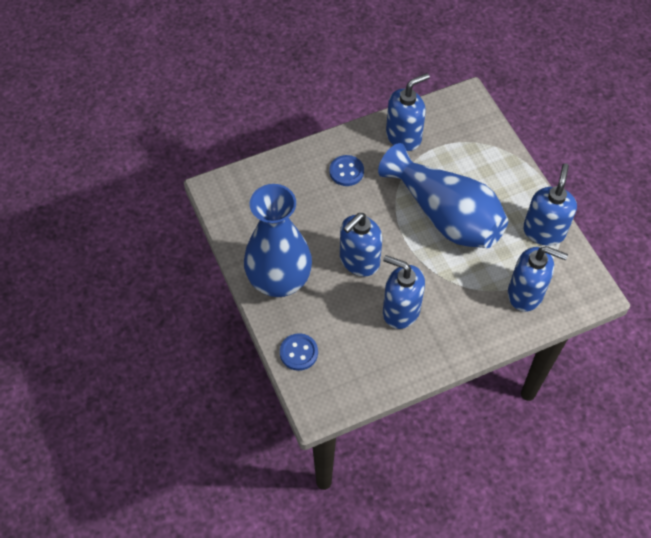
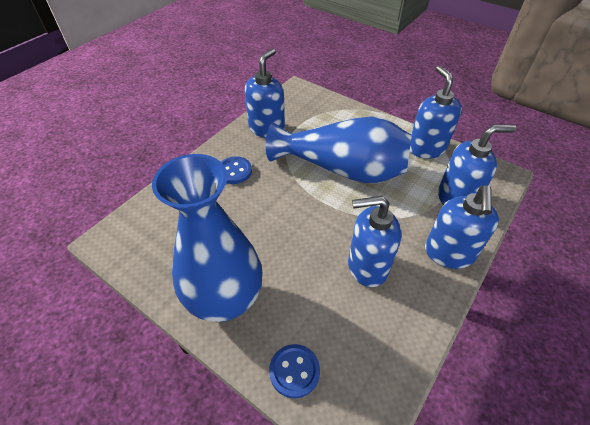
camera: 30 degrees left, 10 degrees down
blue soap dispenser [340,213,382,276] -> blue soap dispenser moved to [425,186,499,269]

